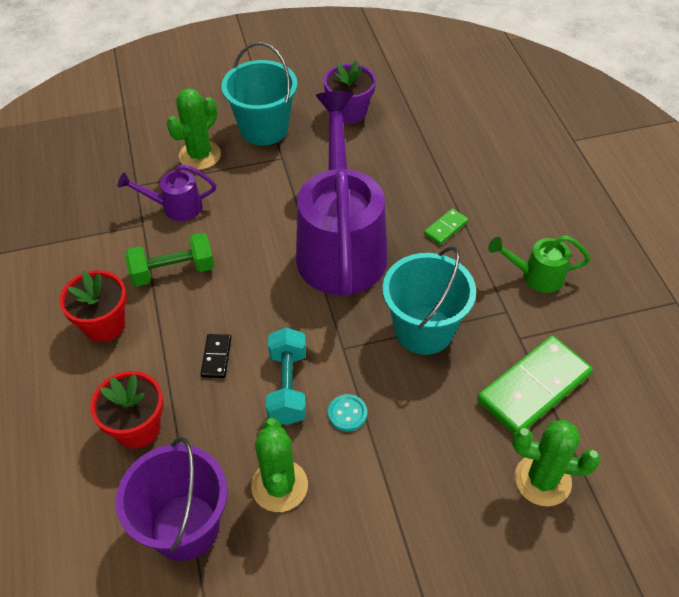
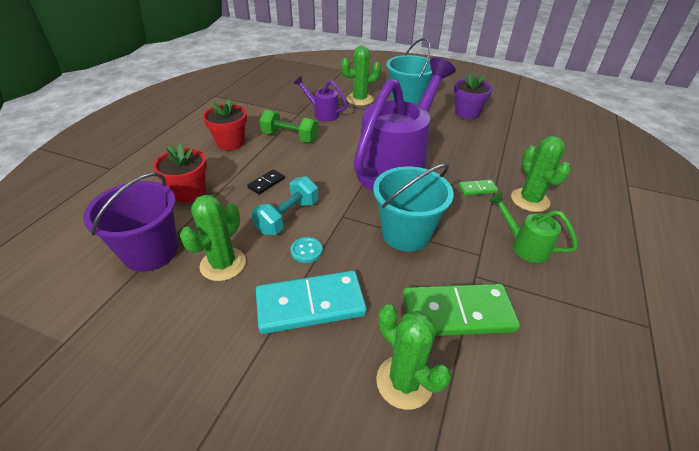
camera: 35 degrees right, 10 degrees down
none -> turquoise domino [256,271,367,334]
none -> green cactus [511,136,571,212]

